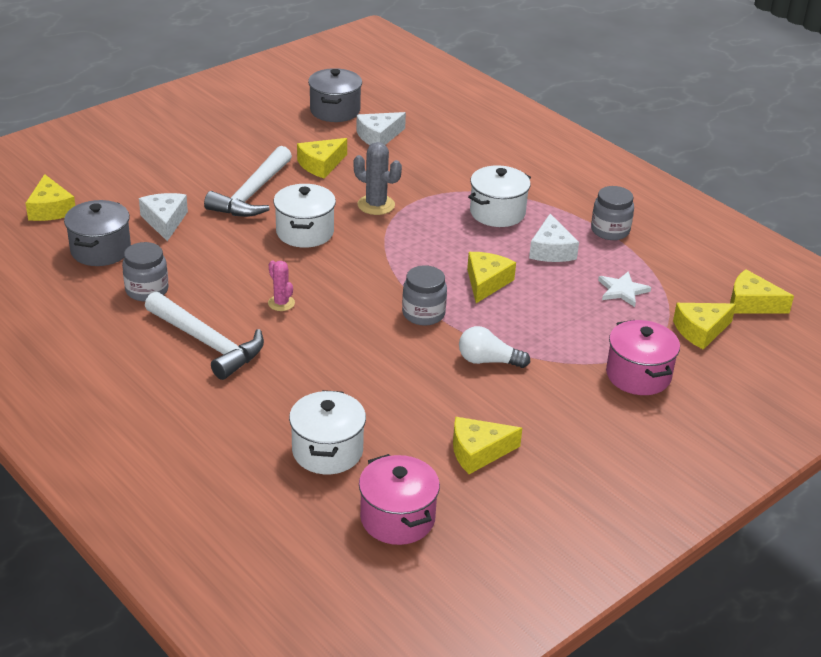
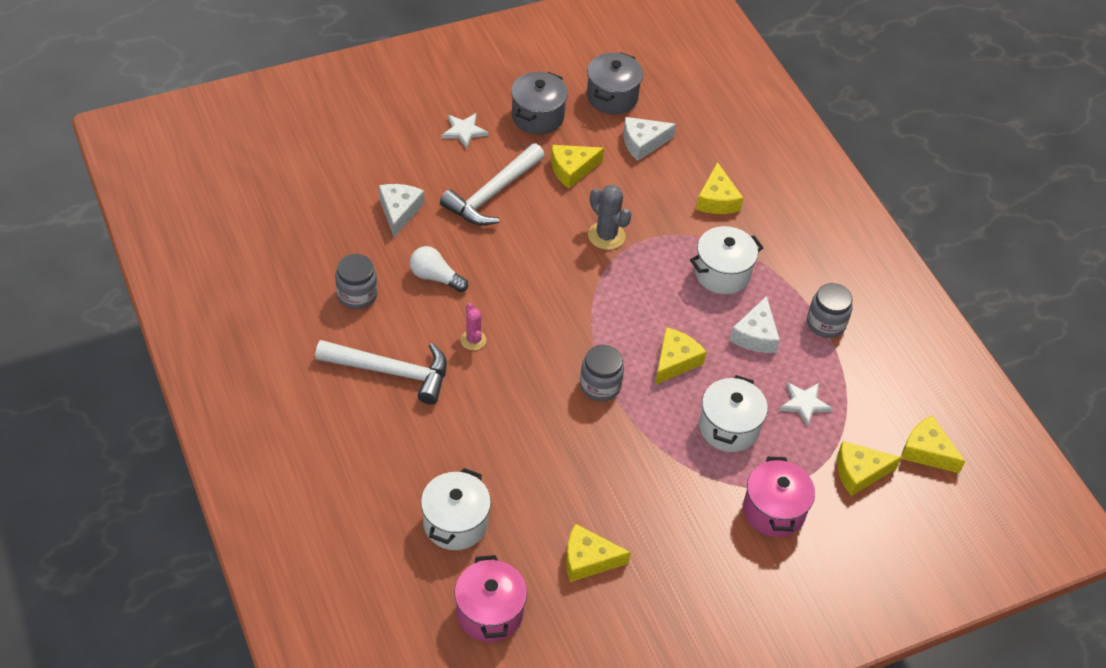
camera: 15 degrees right, 15 degrees up
yellow cheese [26,174,75,221] -> yellow cheese moved to [696,162,743,214]
grey pot [64,200,131,266] -> grey pot moved to [511,72,568,135]
white hammer [145,292,264,380] -> white hammer turned 45 degrees counterclockwise [315,340,447,405]
white pot [274,184,336,248] -> white pot moved to [699,375,768,452]
white light bulb [459,326,530,368] -> white light bulb moved to [410,246,468,292]
none -> white star [441,113,489,149]

